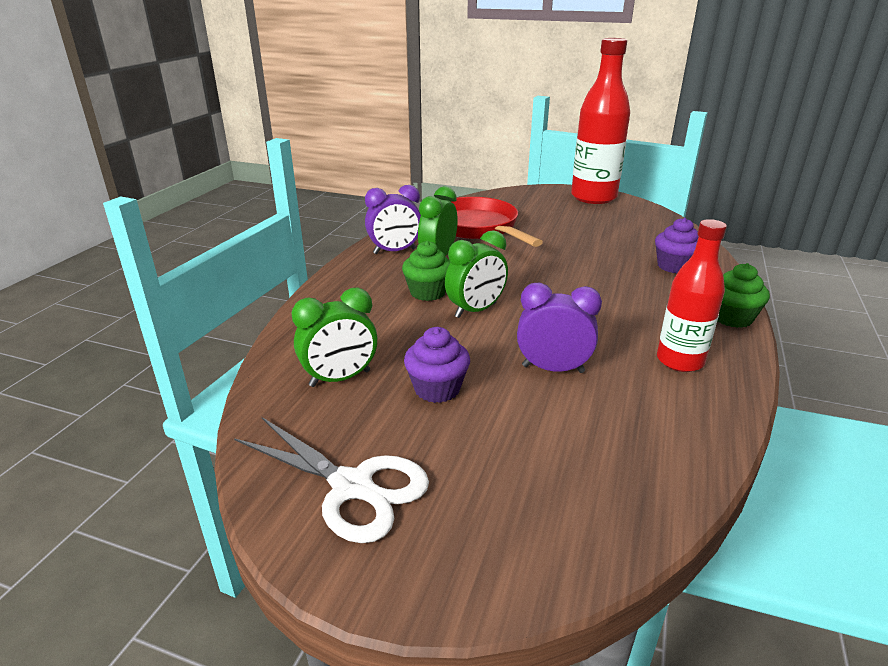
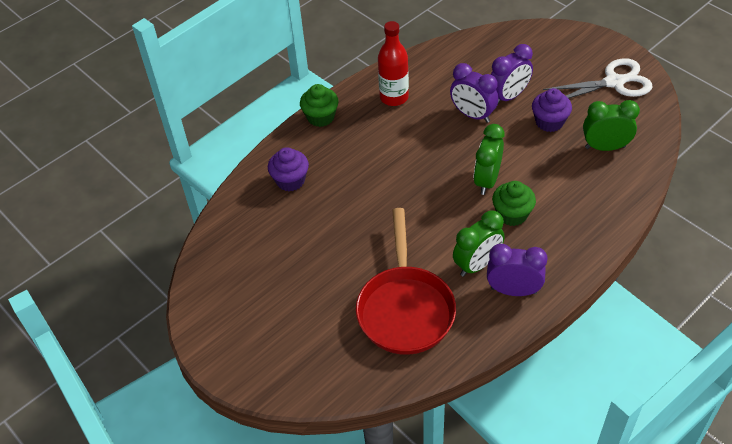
camera: 150 degrees left, 20 degrees up
white scissors [234,417,429,543] -> white scissors turned 105 degrees clockwise [543,58,652,98]
green clock [445,230,508,318] -> green clock turned 60 degrees counterclockwise [474,124,505,195]
red bottle [571,38,630,204] -> none
none -> purple clock [491,44,533,104]

